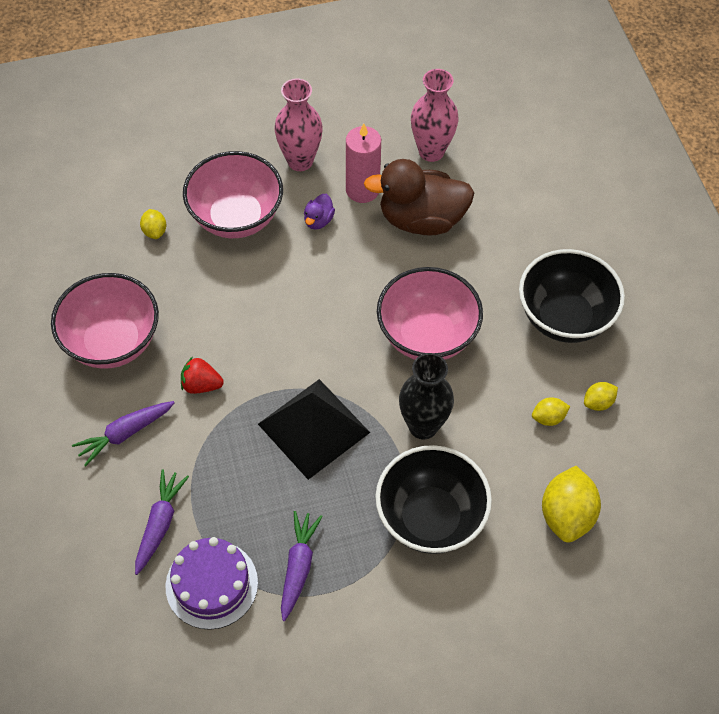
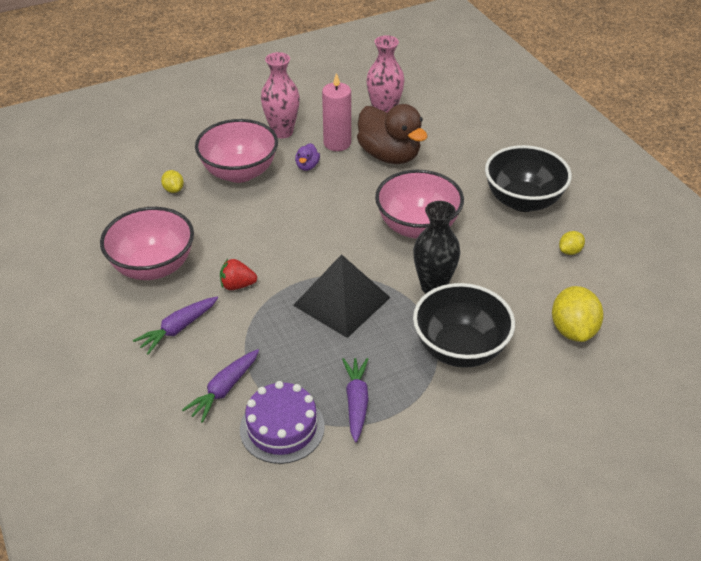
camera: 10 degrees left, 15 degrees down
purple carrot [135,469,189,575] -> purple carrot turned 150 degrees counterclockwise [182,349,259,423]
brown duck [364,159,474,235] -> brown duck turned 120 degrees counterclockwise [357,104,427,164]
yellow lemon [532,397,570,426] -> none

